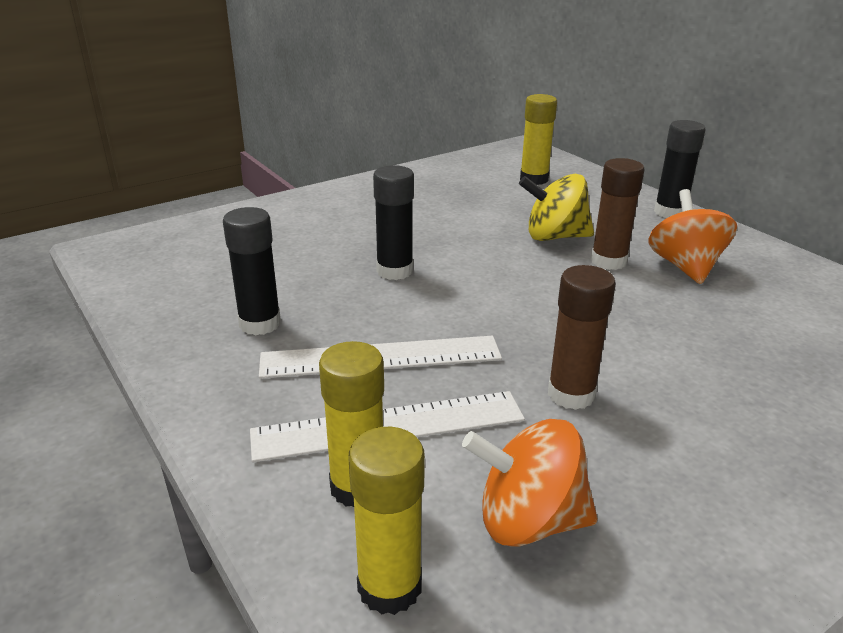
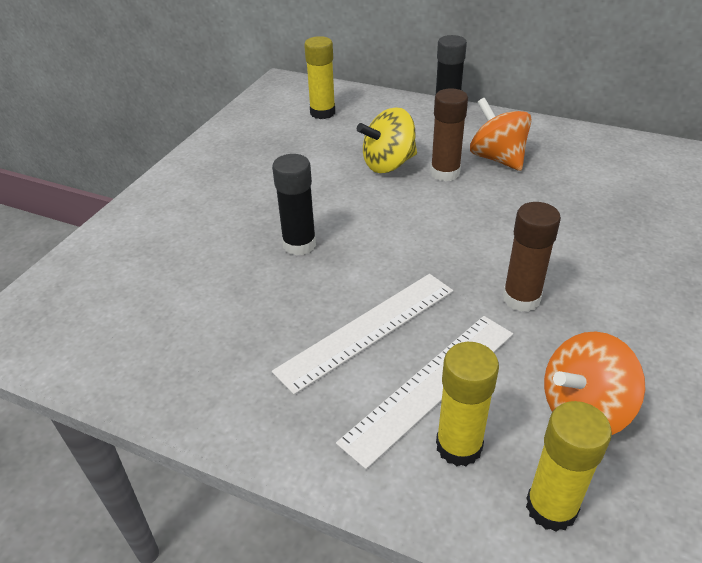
camera: 30 degrees left, 10 degrees up
black glue stick [223,207,281,335] -> none

